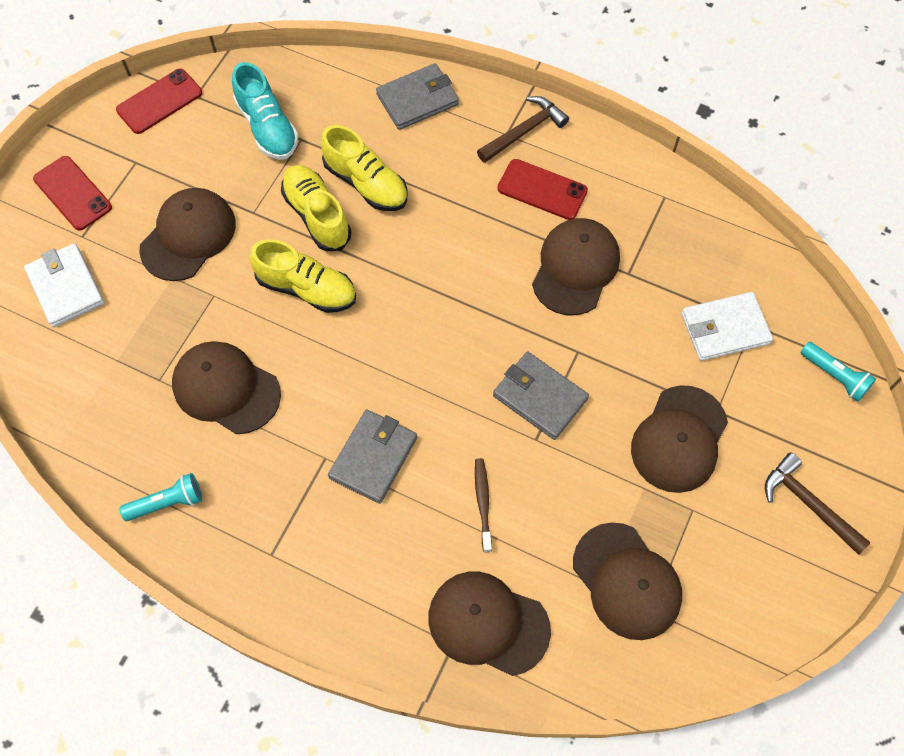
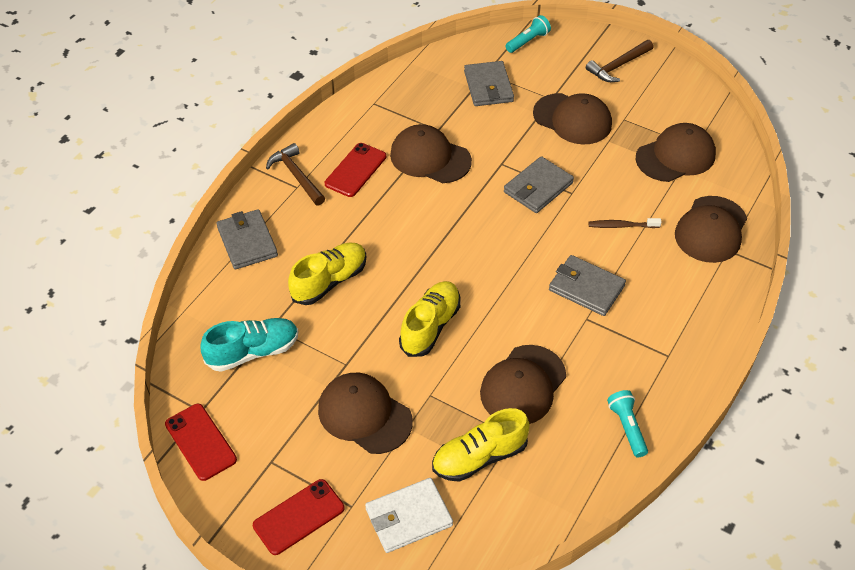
camera: 85 degrees left, 15 degrees down
yellow shoe [281,165,351,251] -> yellow shoe moved to [432,408,530,482]
white wallet [681,292,773,361] -> grey wallet [464,61,514,106]

